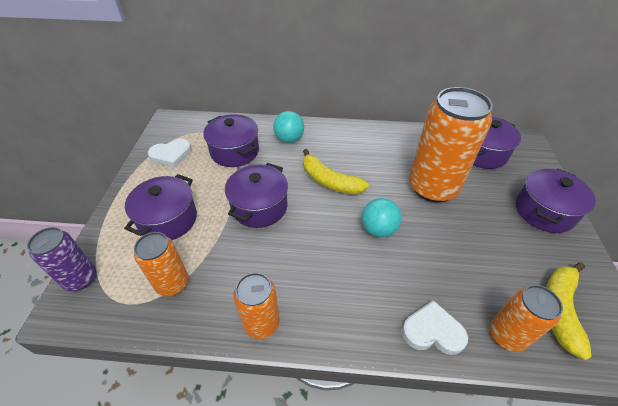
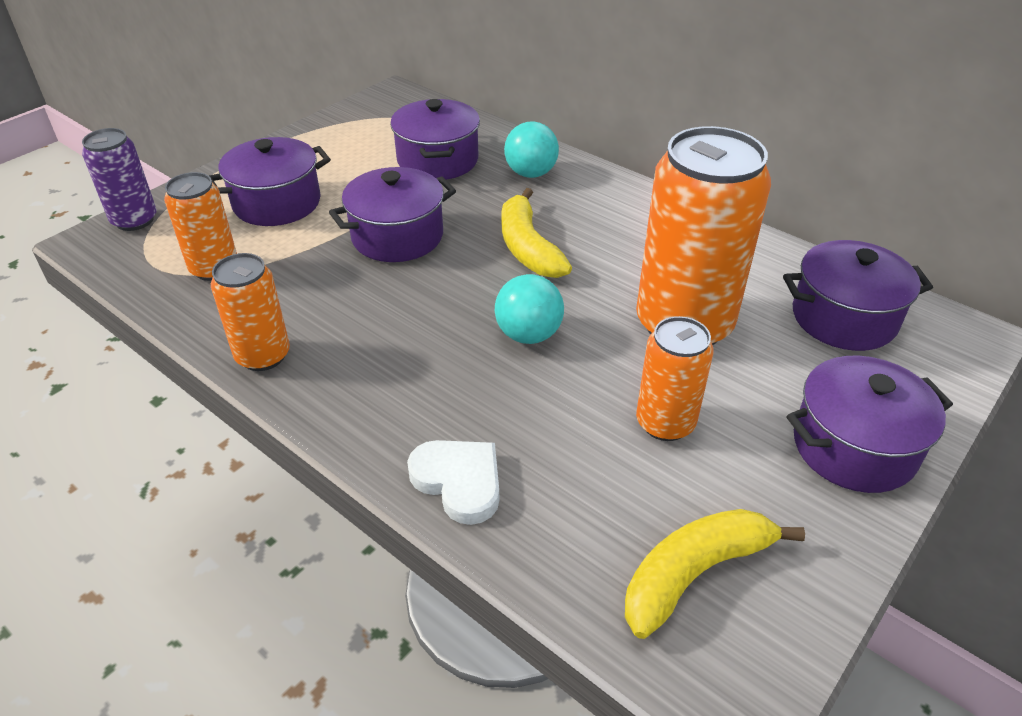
camera: 35 degrees right, 5 degrees down
white heart [148,139,192,168] -> none
orange can [490,285,563,352] -> orange can moved to [636,316,714,441]

